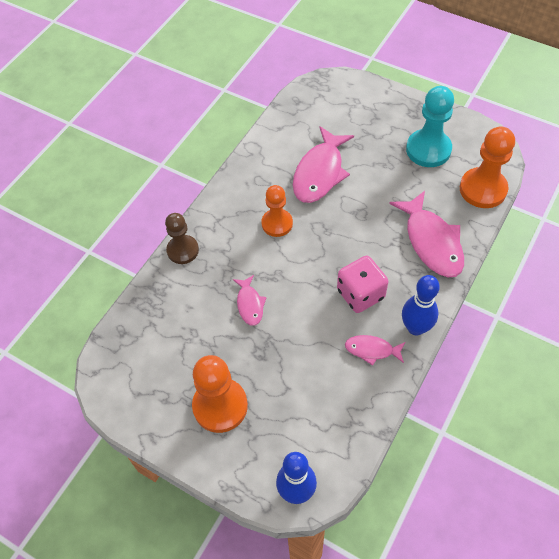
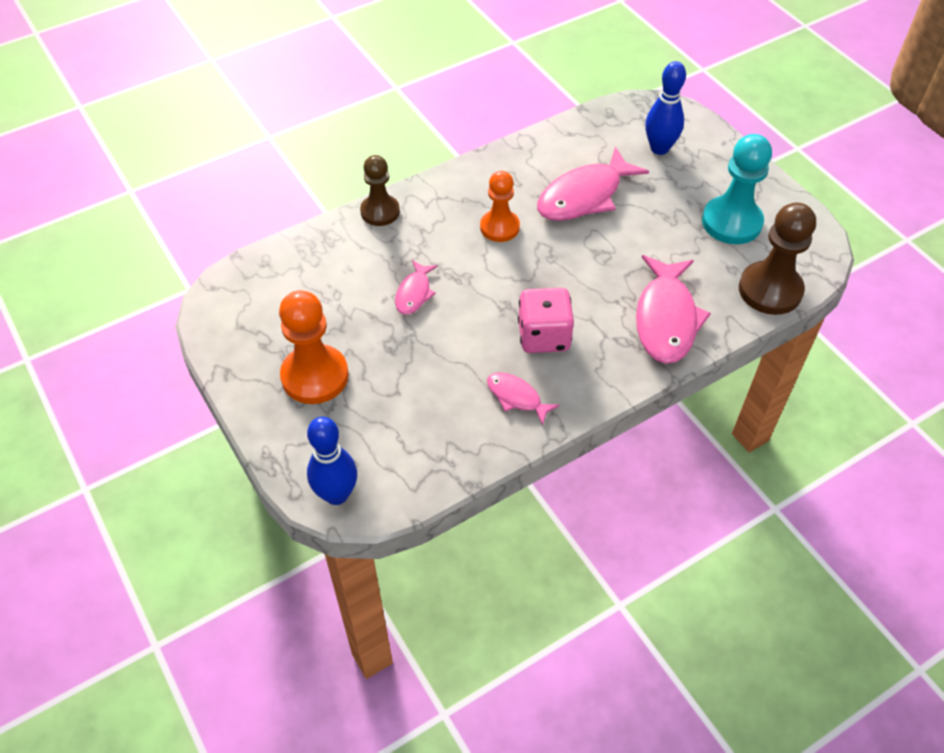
camera: 25 degrees right, 5 degrees down
blue bowling pin [402,275,440,336] -> blue bowling pin moved to [645,61,686,155]
orange pawn [460,126,515,208] -> brown pawn [739,202,816,315]

